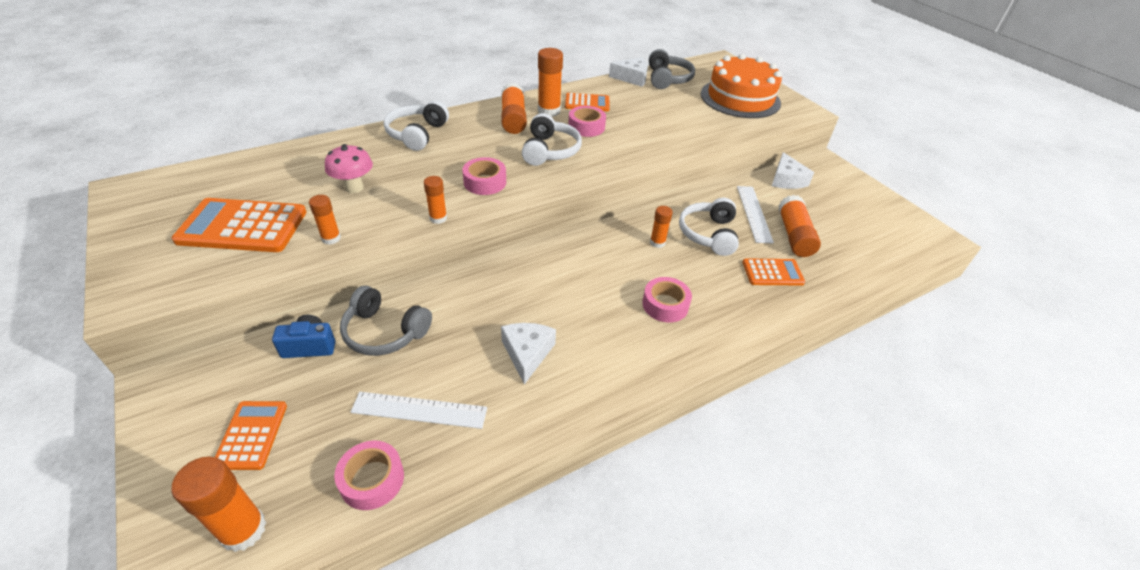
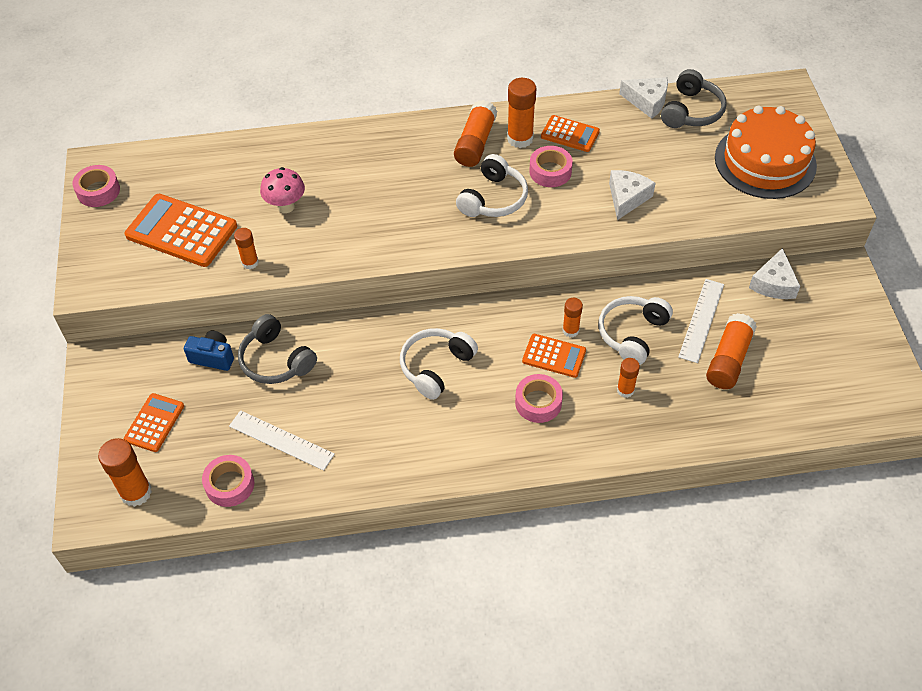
camera: 25 degrees right, 10 degrees up
white headphones [384,101,449,151] -> white headphones moved to [400,328,478,400]
orange glue stick [424,176,447,224] -> orange glue stick moved to [617,358,640,398]
pink tape [462,157,506,195] -> pink tape moved to [72,165,120,207]
white cheese [501,323,556,385] -> white cheese moved to [609,170,655,220]
orange calculator [743,258,805,285] -> orange calculator moved to [522,334,586,378]

